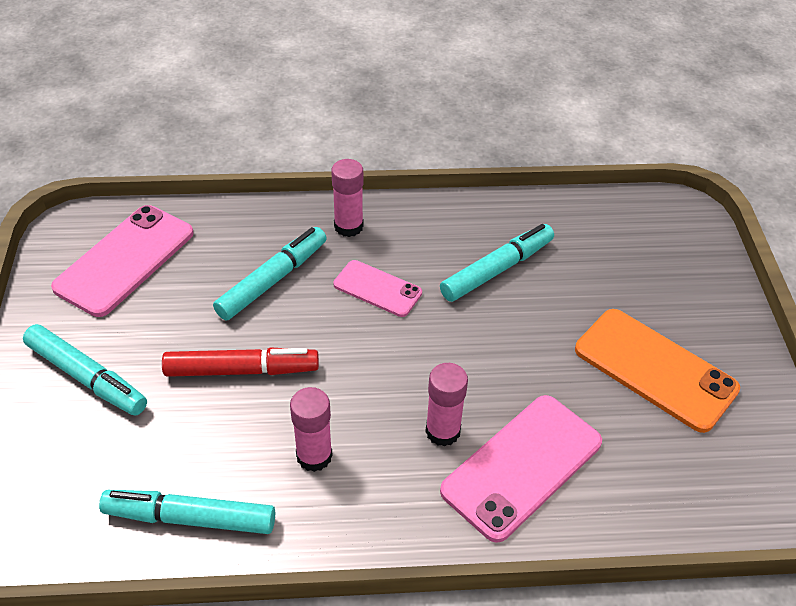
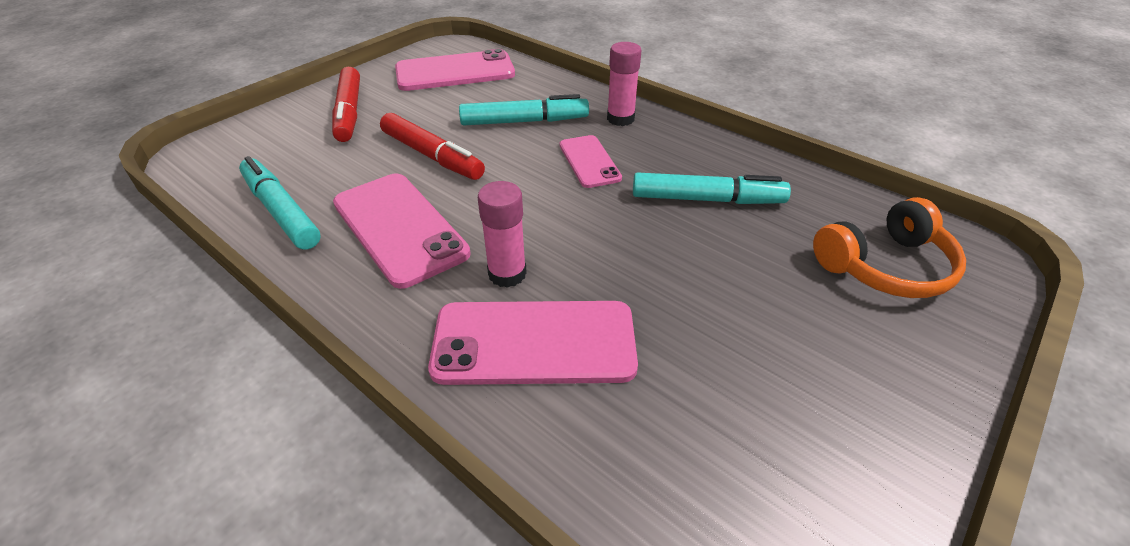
camera: 45 degrees right, 5 degrees down
turquoise marker [23,324,147,416] -> red marker [332,67,360,142]
pink glue stick [290,387,333,472] -> pink phone [333,174,471,289]
orange phone [575,309,740,433] -> none
none -> orange headphones [813,197,966,298]

